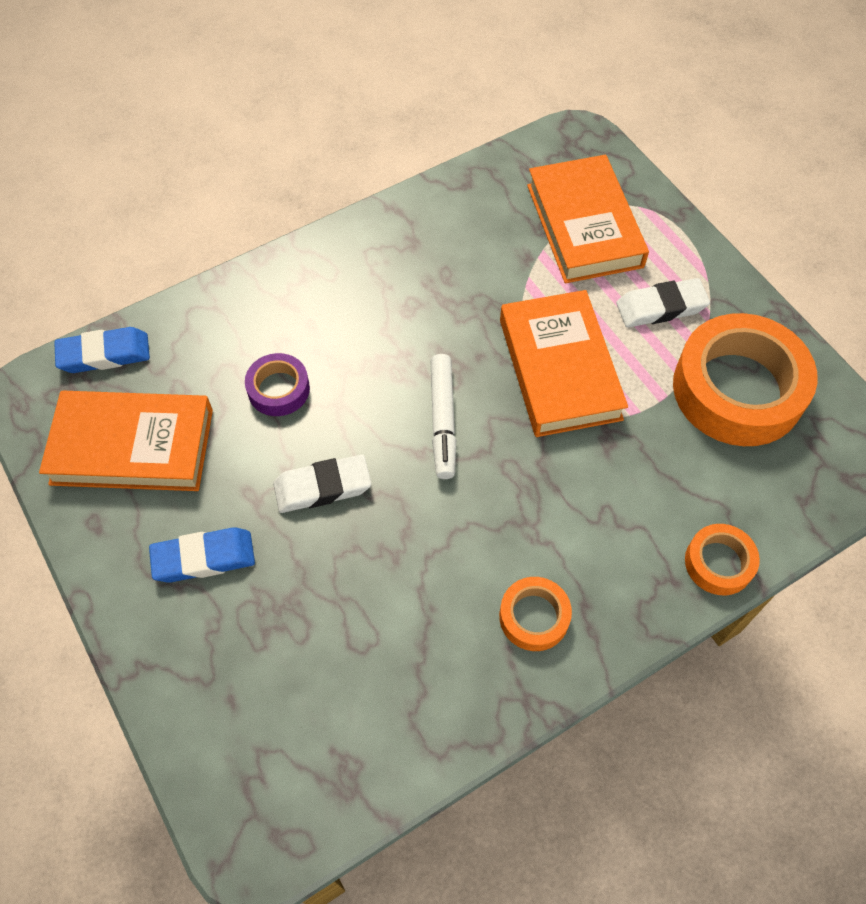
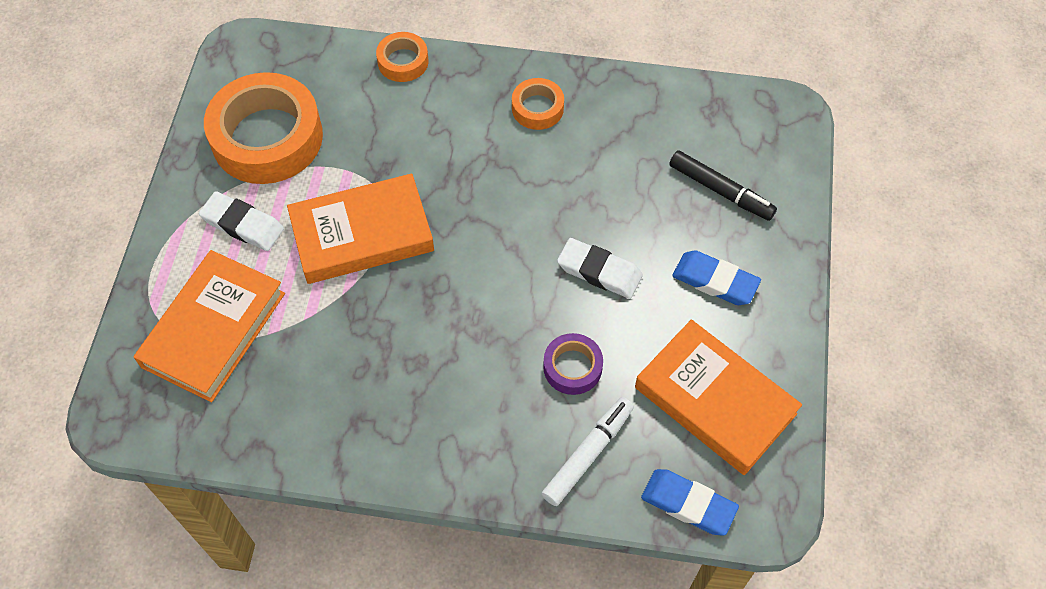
camera: 140 degrees left, 0 degrees up
white marker [431,354,456,479] -> white marker moved to [541,397,634,506]
orange book [500,290,628,437] -> orange book turned 45 degrees clockwise [287,174,434,284]
none -> black marker [669,150,777,221]

